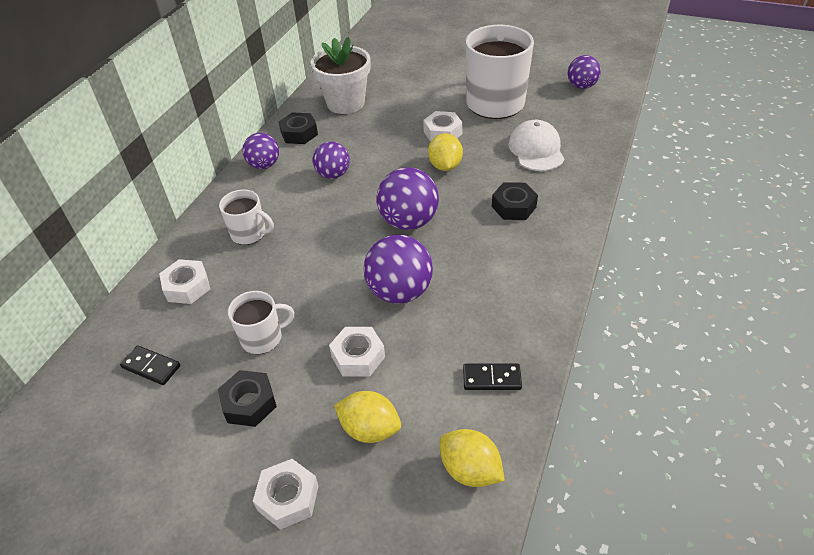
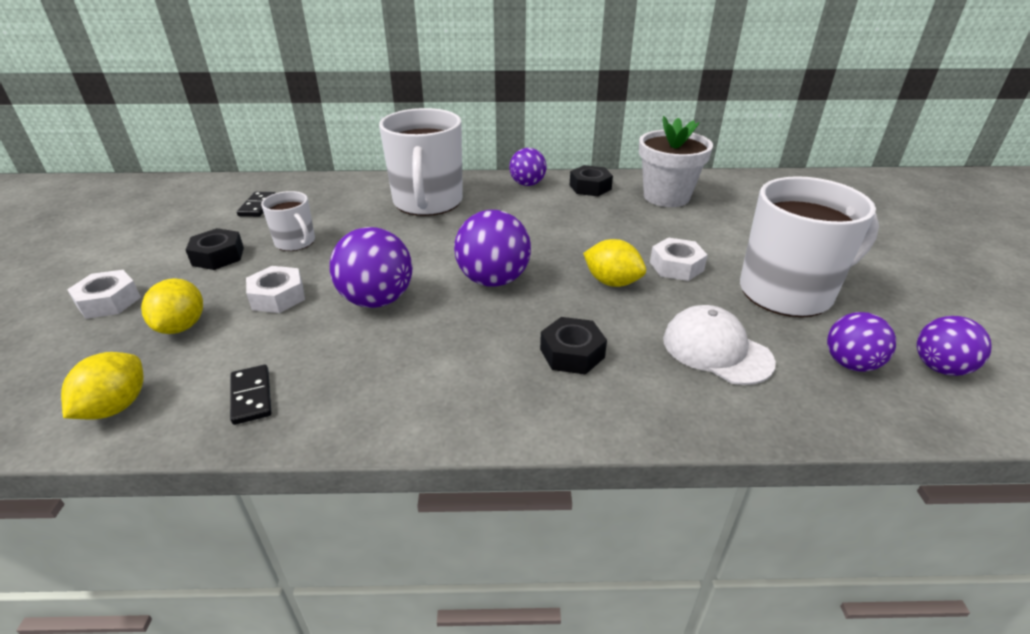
camera: 65 degrees right, 10 degrees down
white nut [159,259,210,304] -> none
white mug [219,190,274,245] -> white mug [379,108,463,216], size x1.99
purple ball [313,142,350,179] -> purple ball moved to [827,312,896,372]
yellow lemon [428,133,463,171] -> yellow lemon turned 60 degrees clockwise [583,239,646,287]
white cap [508,120,564,171] -> white cap turned 105 degrees counterclockwise [663,305,776,385]

